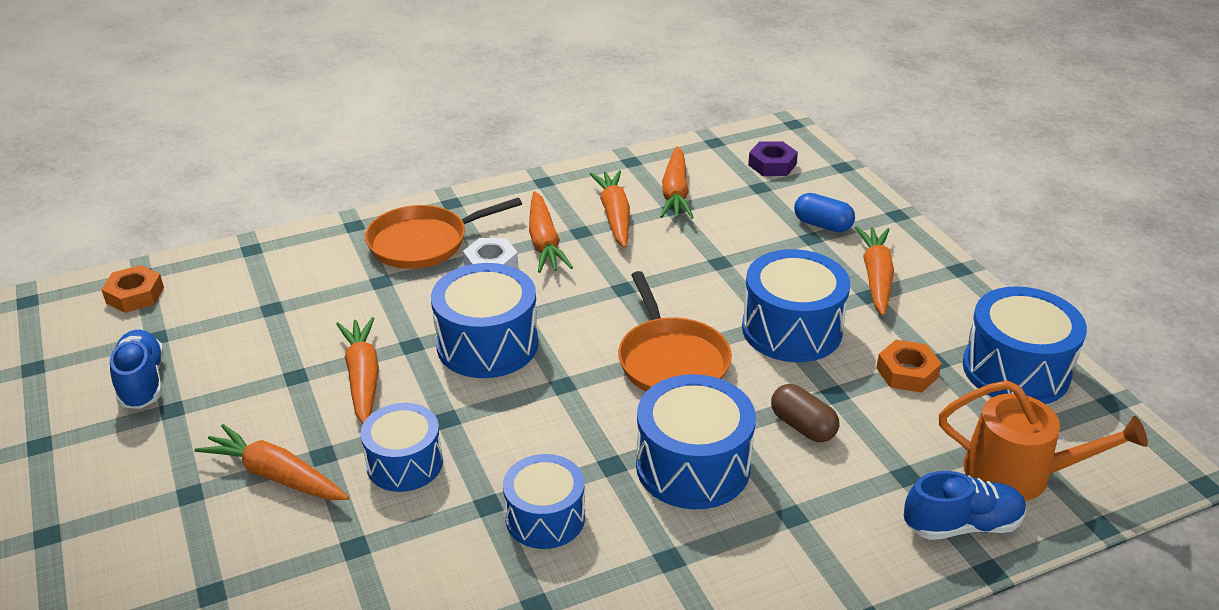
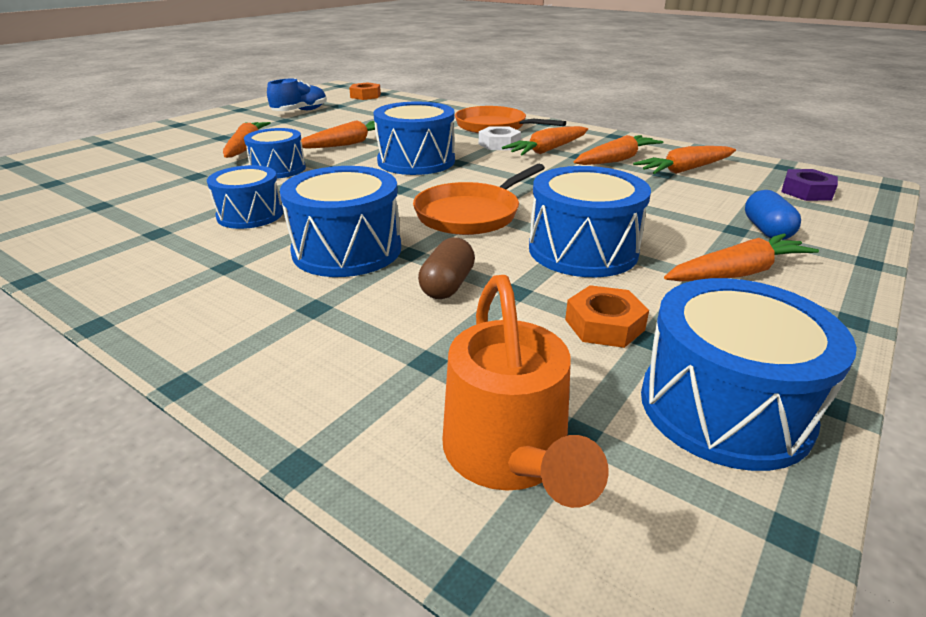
camera: 60 degrees right, 5 degrees down
blue shoe [904,471,1026,540] -> none

